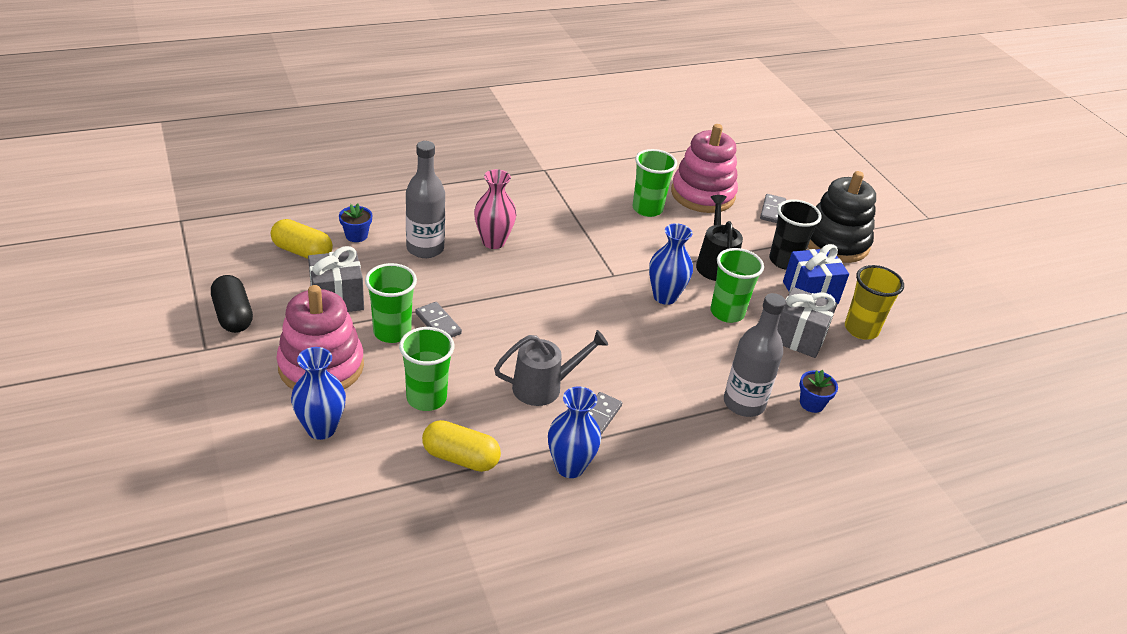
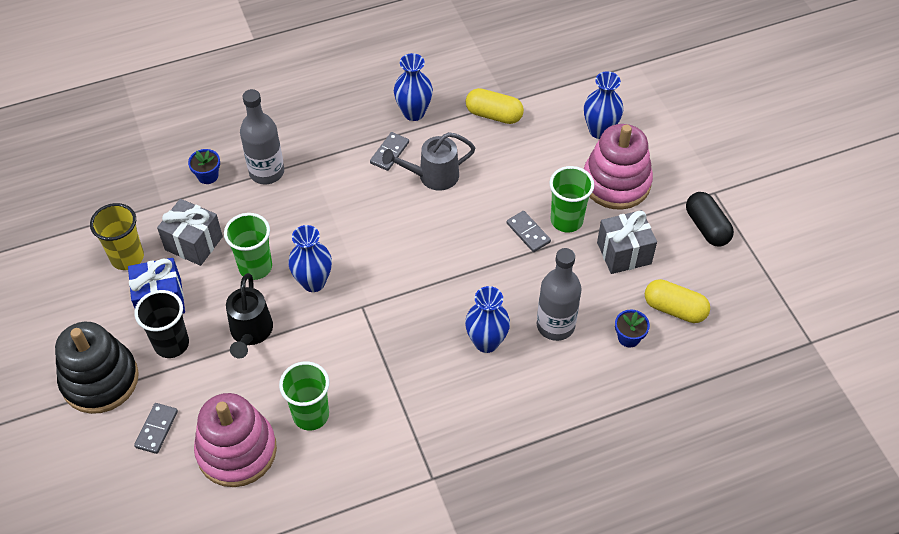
camera: 175 degrees left, 15 degrees up
green cup [399,327,454,411] -> none
pink vase [474,169,516,249] -> blue vase [465,286,510,353]

